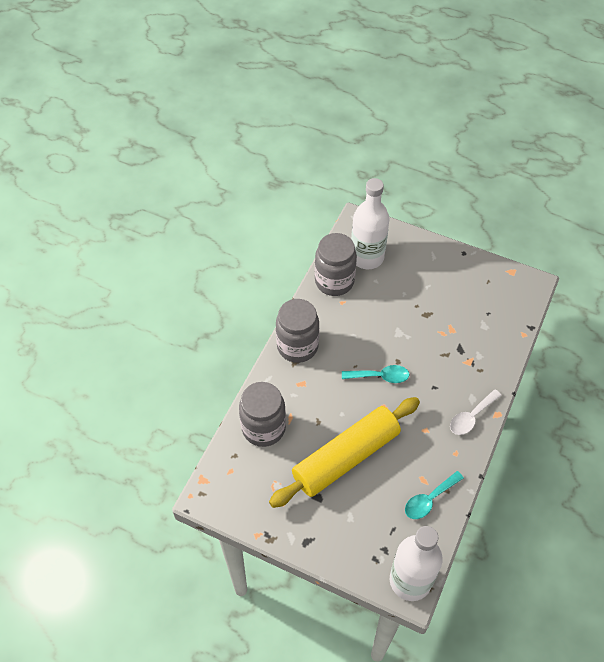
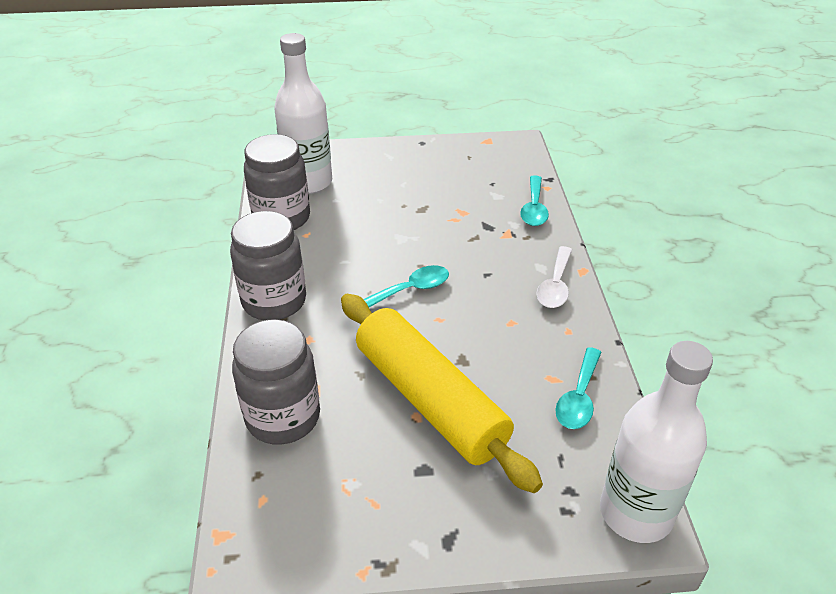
camera: 30 degrees left, 15 degrees down
yellow rolling pin [269,397,420,508] -> yellow rolling pin turned 60 degrees counterclockwise [341,294,543,493]
none -> turquoise spoon [520,175,549,226]

